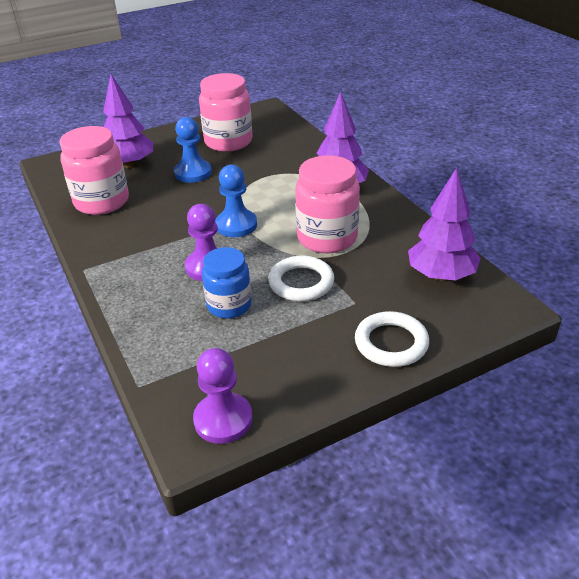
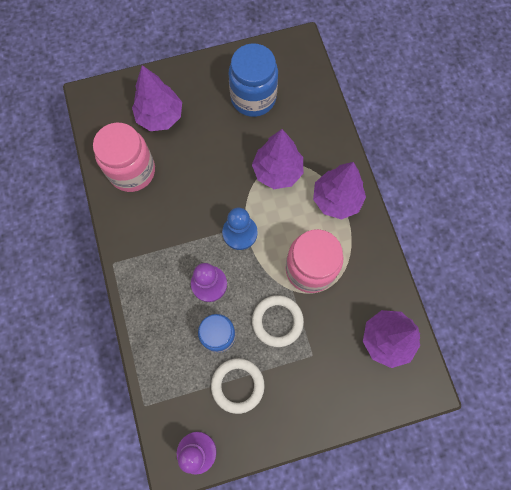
camera: 10 degrees right, 35 degrees up
blue pawn [174,117,212,183] -> none
pink jar [199,73,253,152] -> blue jar [229,43,278,117]
white ring [355,311,429,367] -> white ring moved to [211,358,265,414]
none -> purple tree [252,129,303,189]

